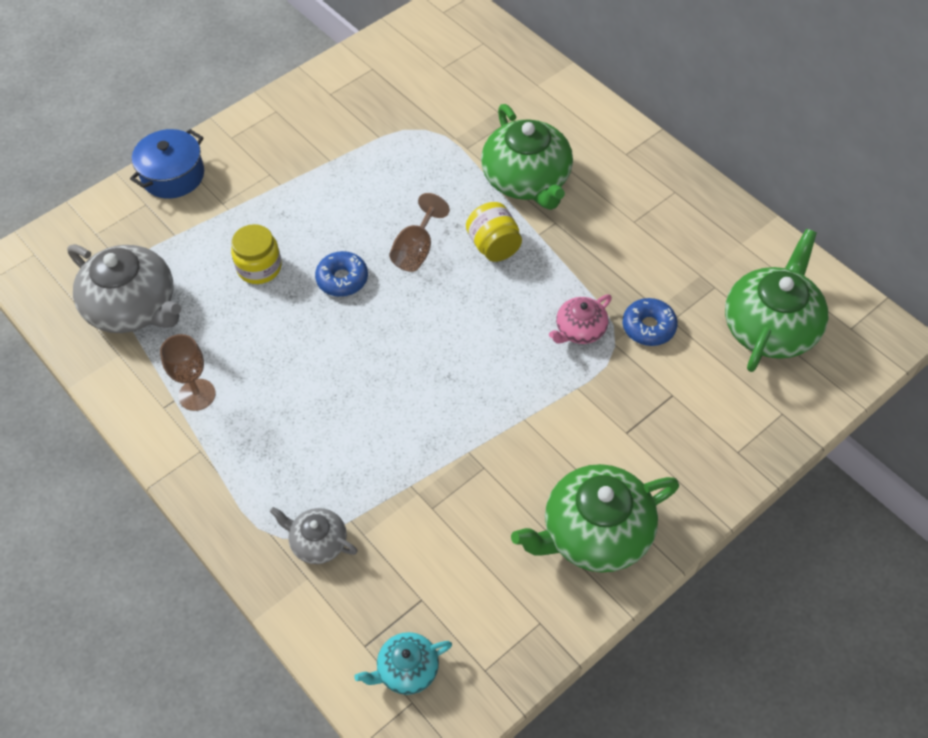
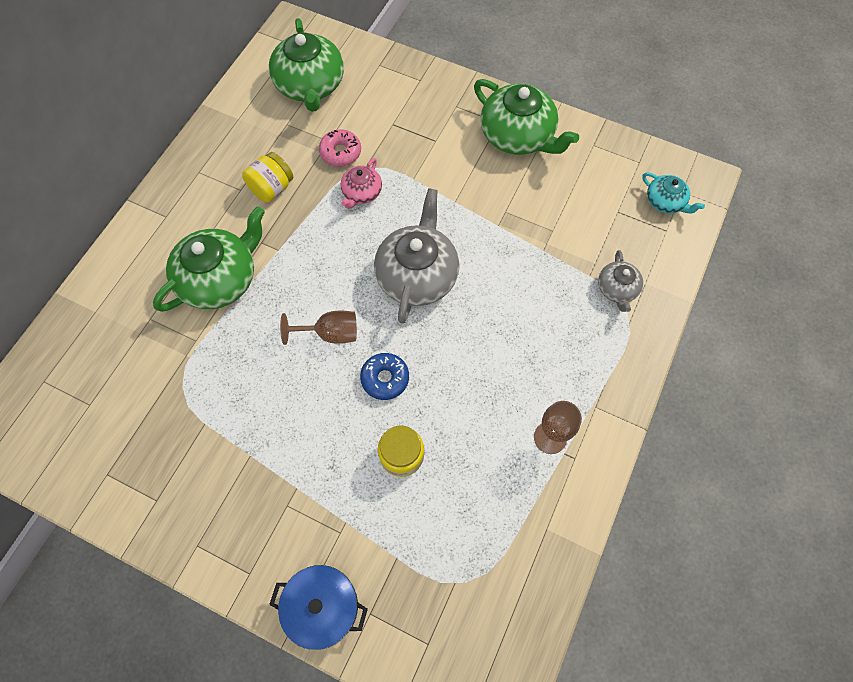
camera: 115 degrees left, 10 degrees up
grey teapot [67,244,181,333] -> grey teapot moved to [374,188,460,324]
yellow jar [466,202,522,262] -> yellow jar moved to [242,152,293,203]
pink teapot [549,294,612,344] -> pink teapot turned 90 degrees clockwise [341,158,382,209]
blue donut [623,298,678,346] -> pink donut [319,129,361,167]
green teapot [725,229,828,372] -> green teapot turned 105 degrees counterclockwise [269,18,344,112]

